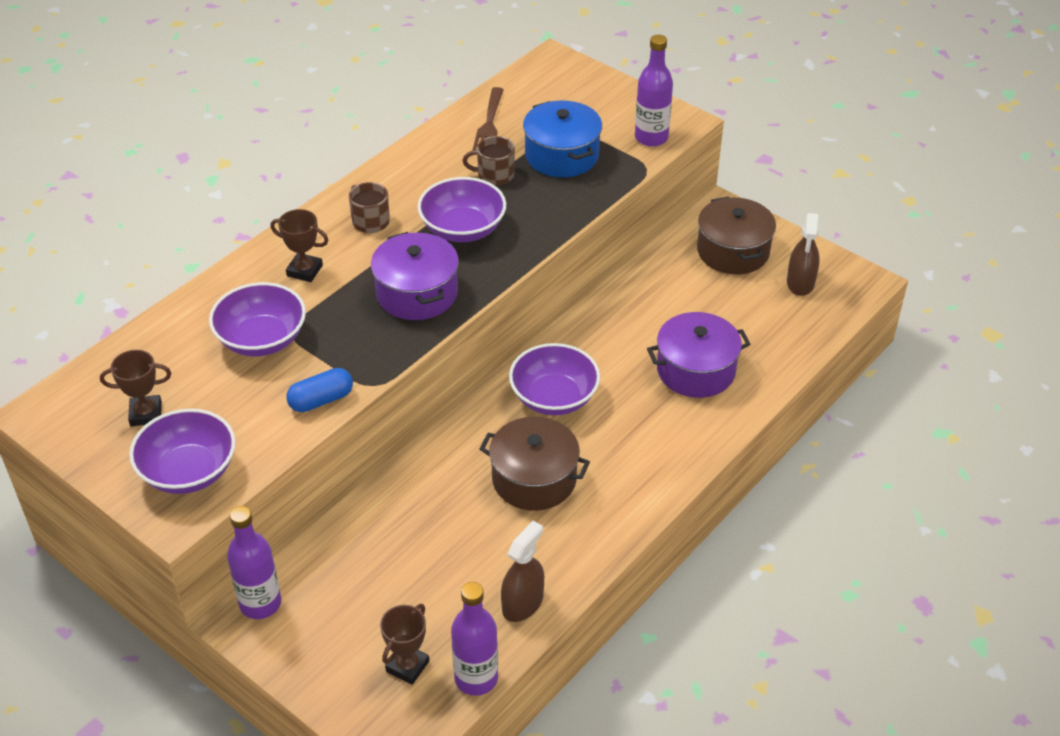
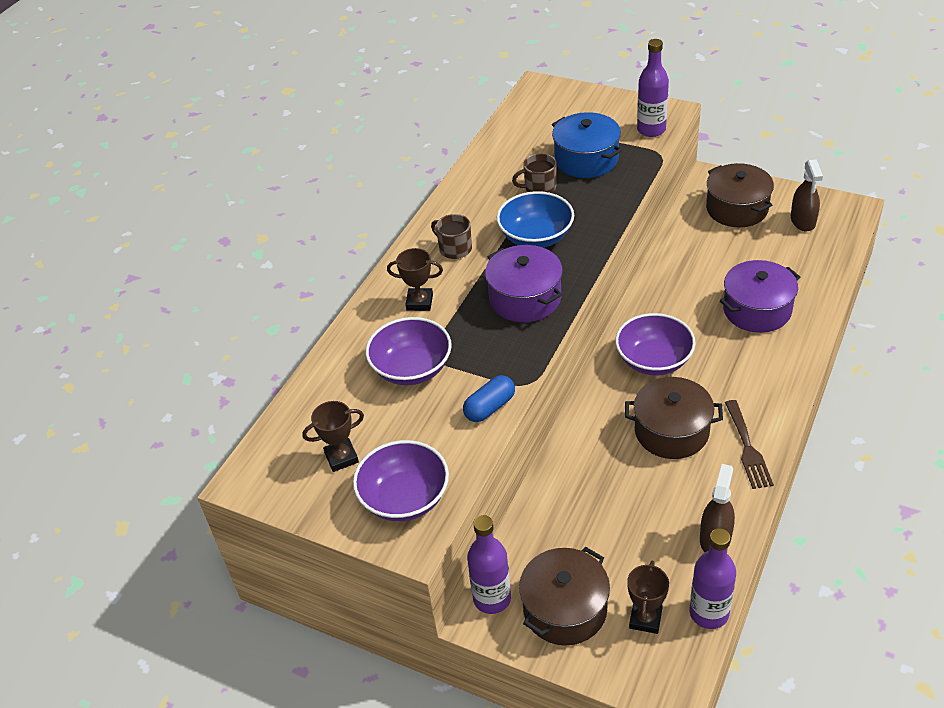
camera: 10 degrees left, 0 degrees up
purple bowl [418,177,506,242] -> blue bowl [497,191,574,248]
brown fork [473,87,504,150] -> brown fork moved to [725,400,774,489]
none -> brown pot [519,547,610,646]

